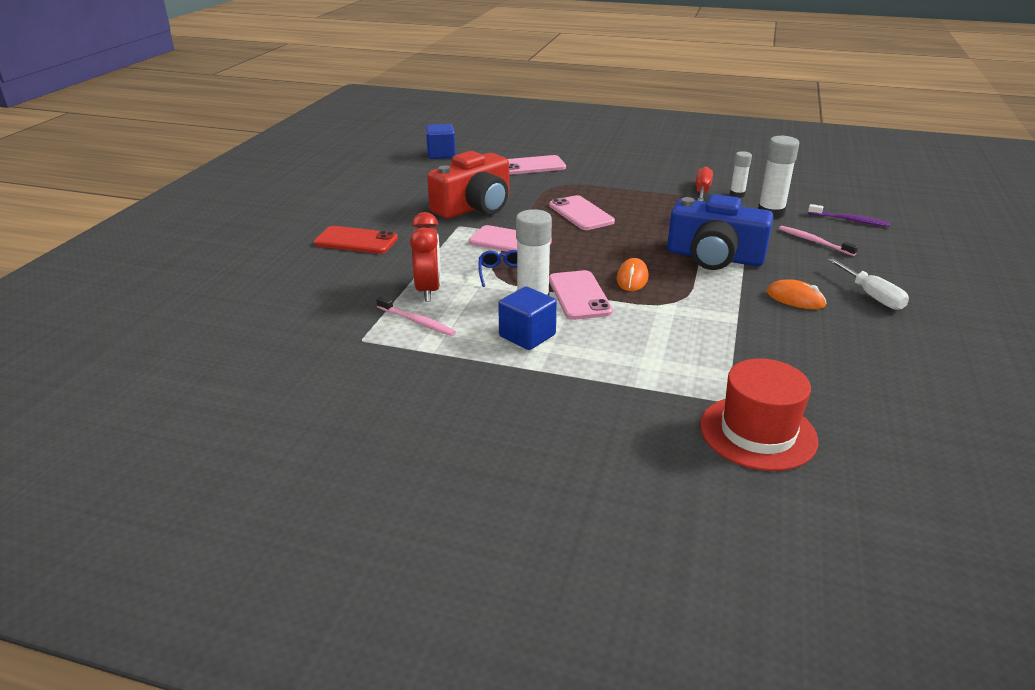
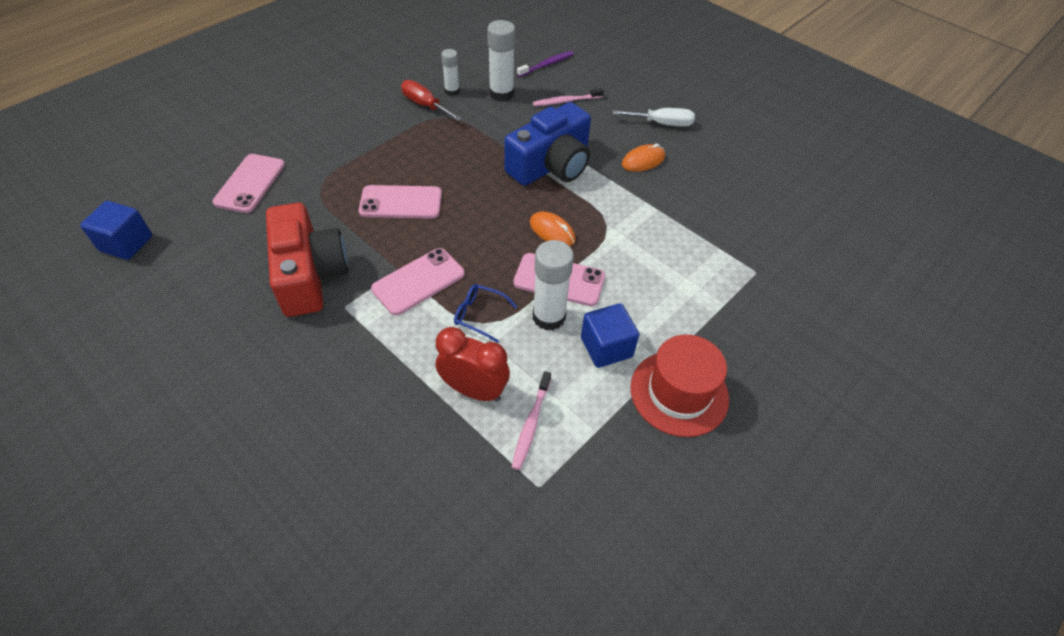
camera: 65 degrees left, 20 degrees up
red phone [314,226,398,254] -> none
pink toothbrush [376,296,456,336] -> pink toothbrush turned 135 degrees clockwise [512,371,551,470]
red hat [700,358,818,471] -> red hat moved to [630,334,729,437]

